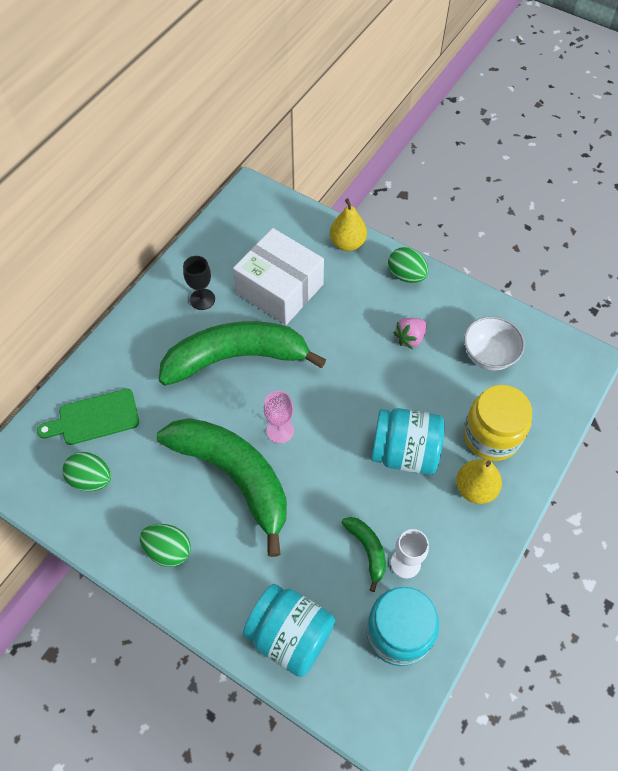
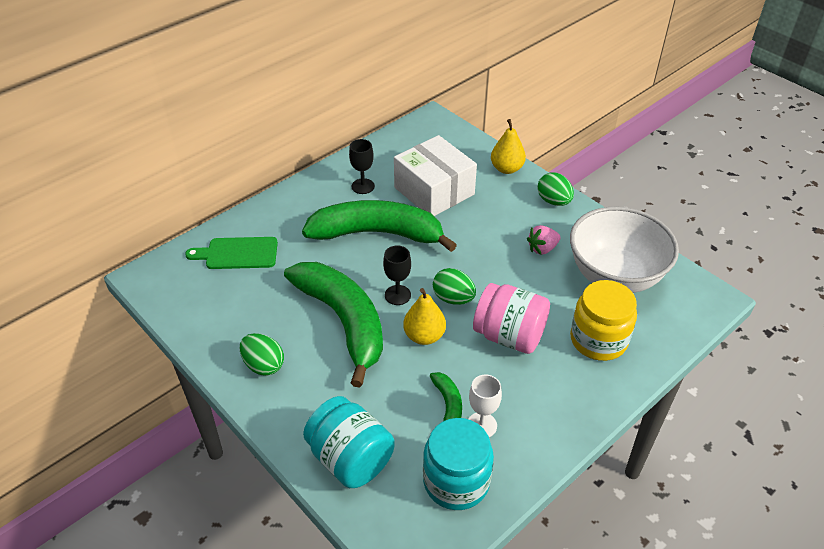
camera: 15 degrees right, 15 degrees down
green egg [62,452,111,491] -> green egg moved to [433,268,476,305]
pink goblet [264,391,294,443] -> black goblet [383,246,411,305]
turquoise jar [371,408,445,475] -> pink jar [473,283,550,354]
yellow pear [456,460,502,504] -> yellow pear moved to [403,288,446,345]
white bowl [464,316,525,371] -> white bowl [570,207,679,293], size x1.79

